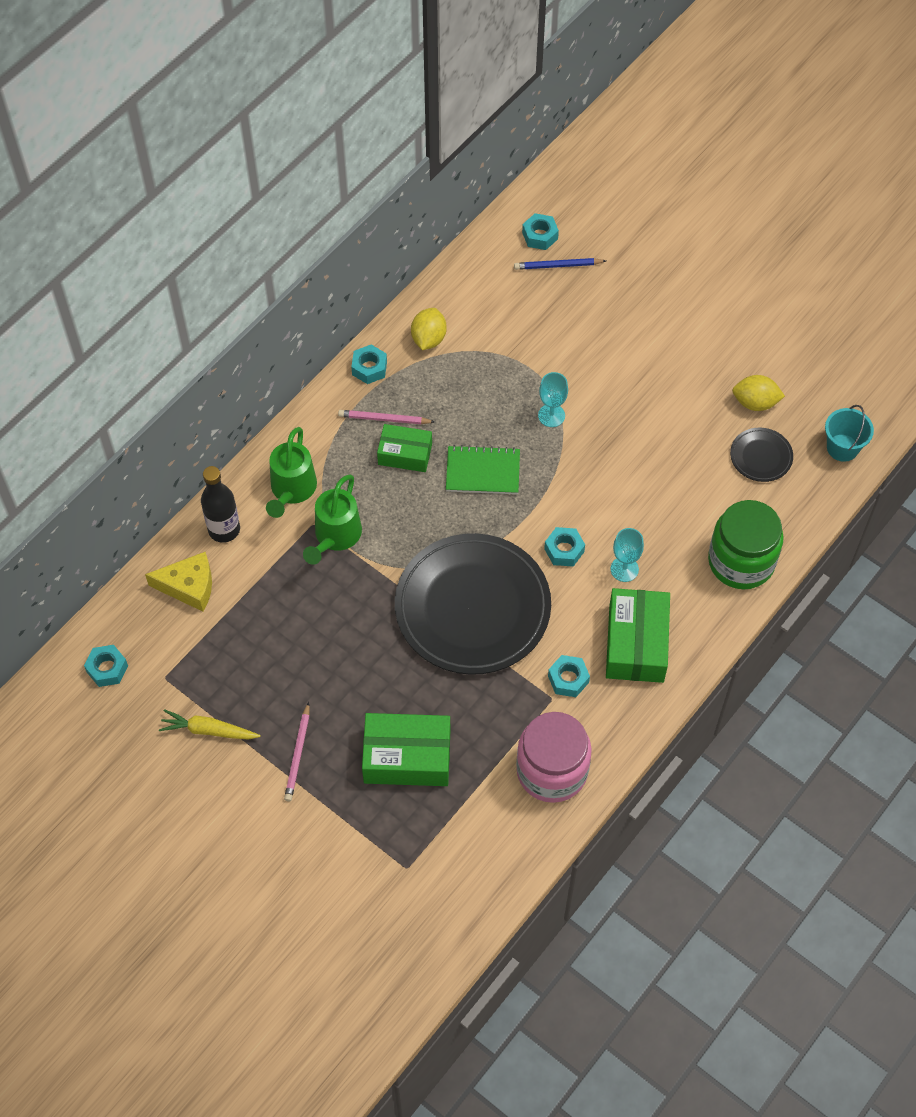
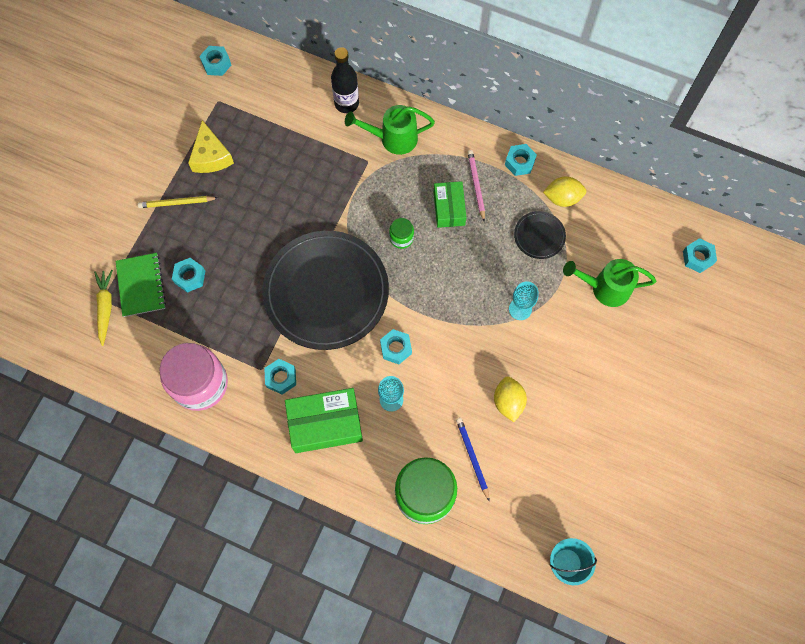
camera: 75 degrees right, 10 degrees up
yellow cheese [145,552,212,612] -> yellow cheese moved to [188,120,234,173]
yellow carrot [159,709,260,740] -> yellow carrot moved to [94,270,113,346]
pink pencil [284,702,310,802] -> yellow pencil [138,196,218,208]
green watering can [303,474,362,565] -> green watering can moved to [563,259,656,307]
green box [362,713,450,786] -> turquoise nut [172,258,205,293]
green notebook [446,445,520,494] -> green notebook moved to [115,253,166,317]
blue pencil [514,258,606,270] -> blue pencil moved to [456,418,490,502]
black plate [730,428,793,482] -> black plate moved to [514,211,566,259]
yellow lemon [732,375,785,411] -> yellow lemon moved to [494,376,527,422]
none -> green jar [389,218,414,249]

